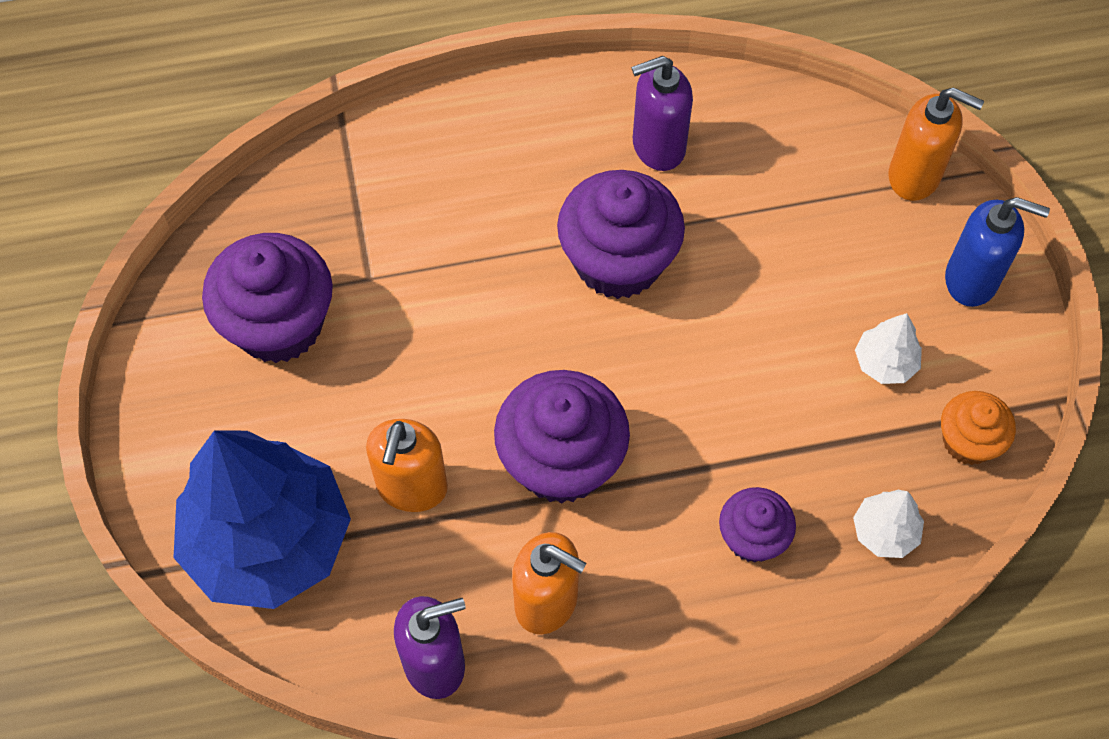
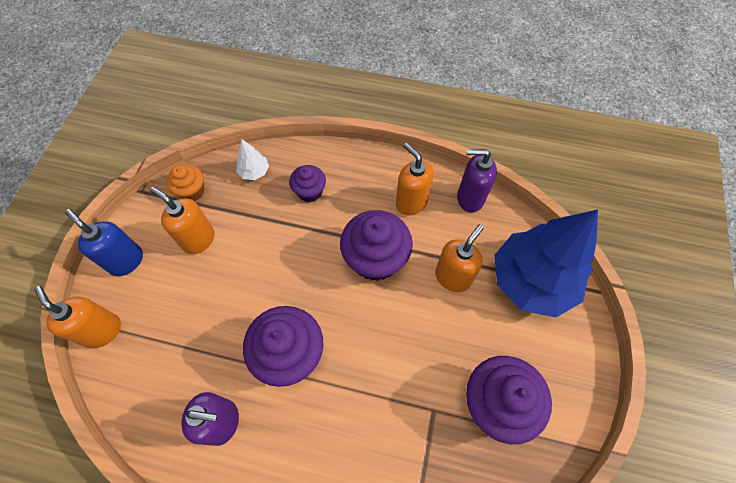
camera: 155 degrees left, 0 degrees up
white tree [855,313,922,384] -> orange soap dispenser [150,187,215,254]

